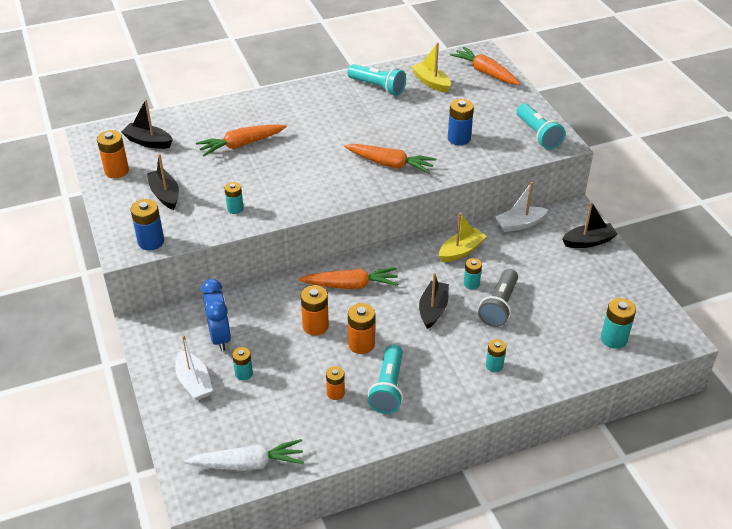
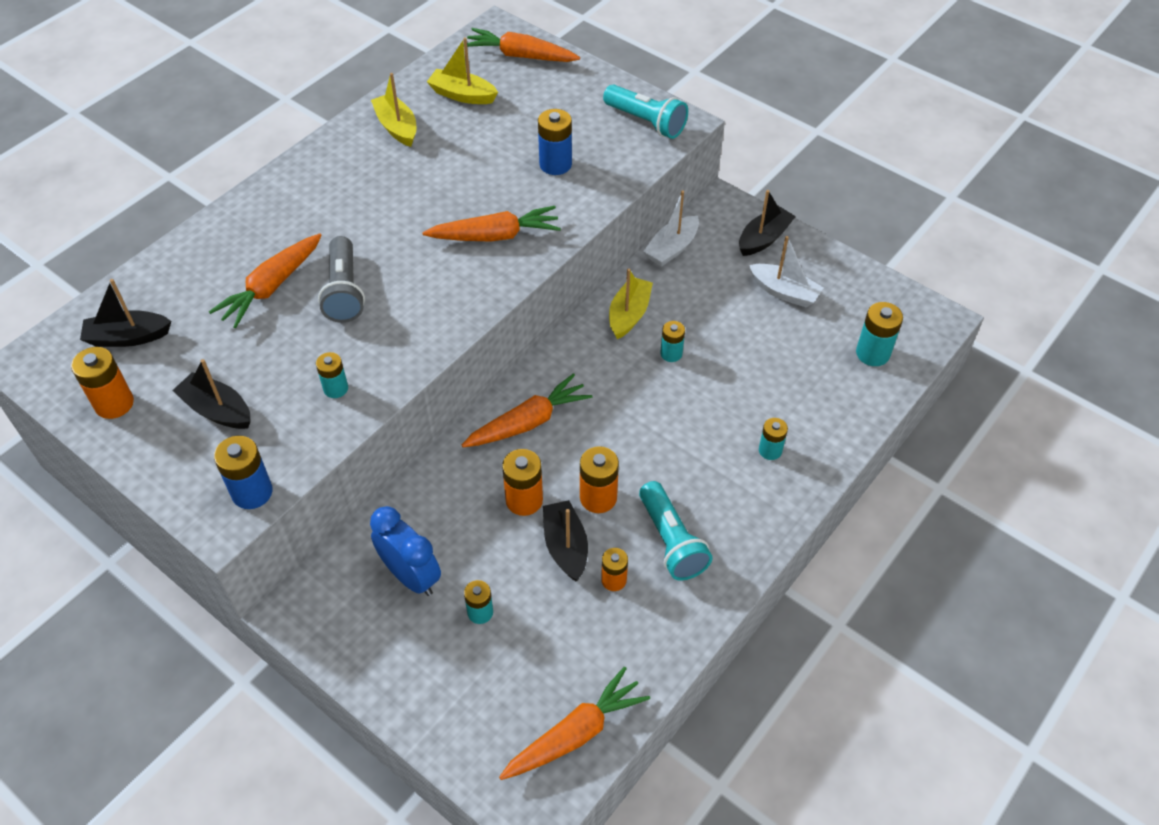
camera: 30 degrees left, 10 degrees up
white boat [175,335,213,400] -> white boat moved to [749,236,823,307]
white carrot [185,439,304,471] -> orange carrot [499,667,650,780]
turquoise flashlight [347,64,406,96] -> yellow boat [371,73,416,147]
black boat [419,273,449,329] -> black boat moved to [543,500,588,581]
grey flashlight [478,269,518,327] -> grey flashlight moved to [318,236,365,323]

